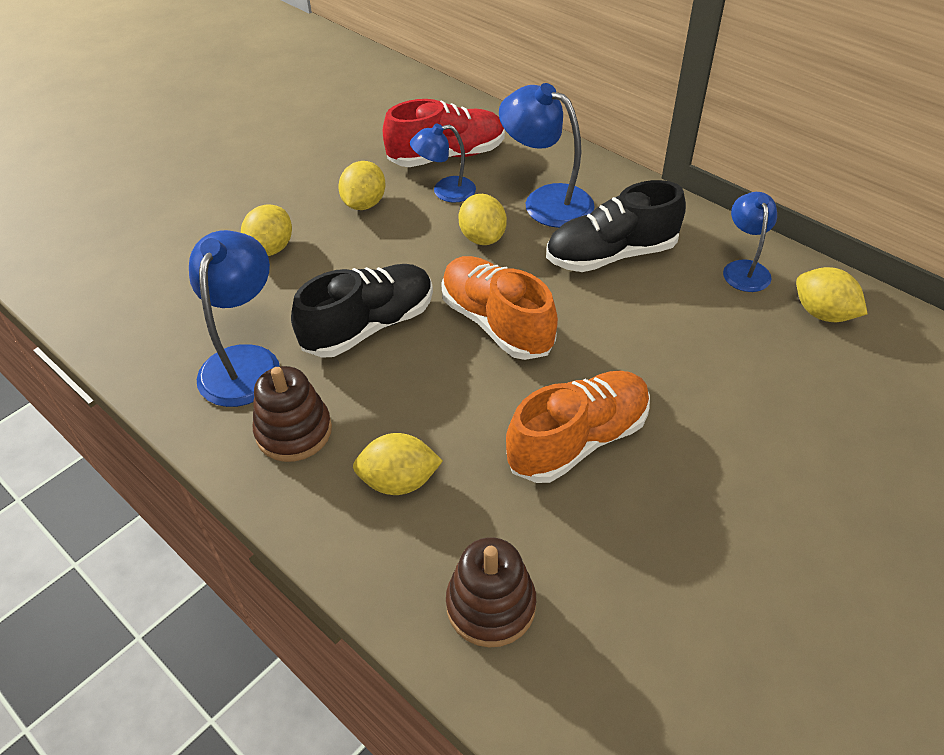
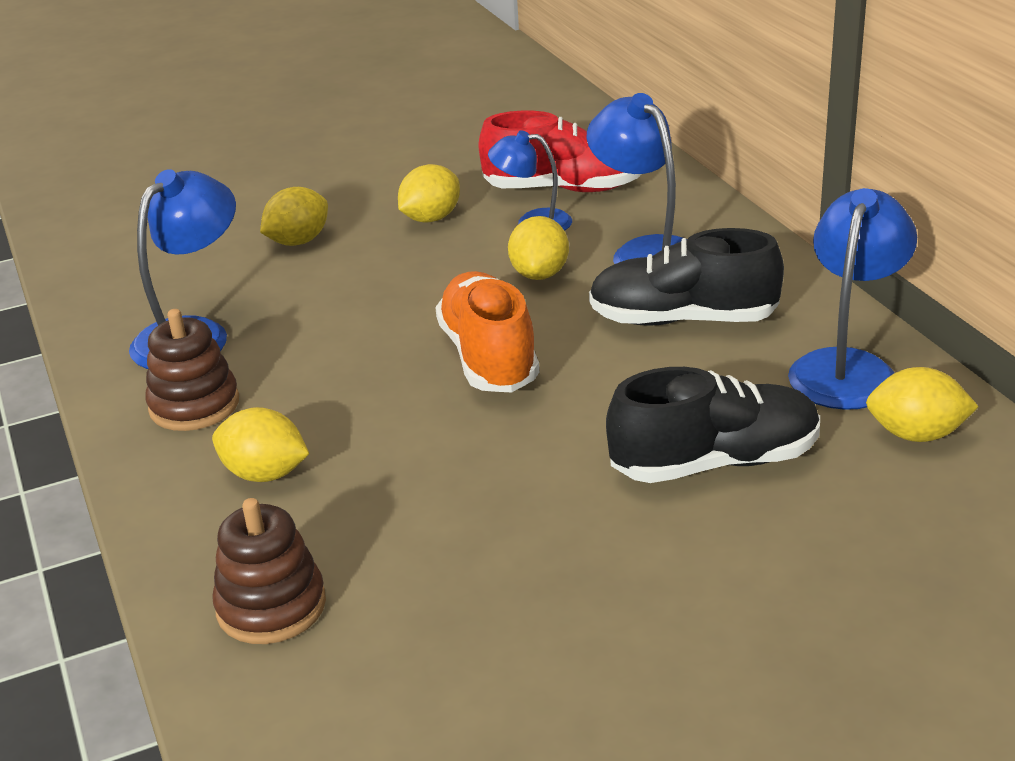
camera: 25 degrees right, 15 degrees down
black shoe [291,264,433,358] -> black shoe moved to [606,367,820,483]
orange shoe [506,371,650,483] -> none
blue lamp [723,192,777,292] -> blue lamp [788,188,917,410], size x1.60
yellow lemon [796,267,868,322] -> yellow lemon turned 60 degrees counterclockwise [866,367,979,442]

